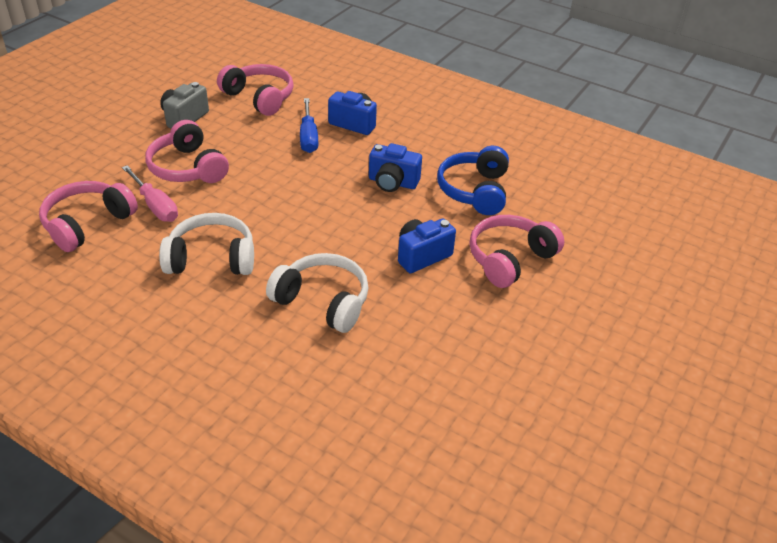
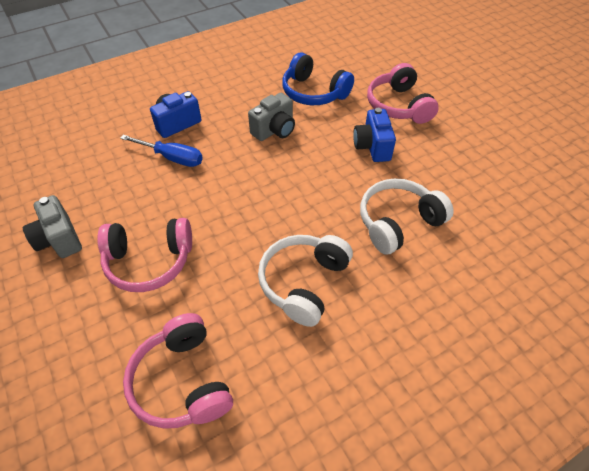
camera: 60 degrees left, 10 degrees up
pink screwdriver [122,165,178,222] -> none
pink headphones [217,64,294,116] -> none
blue camera [369,143,422,192] -> grey camera [248,93,295,141]

